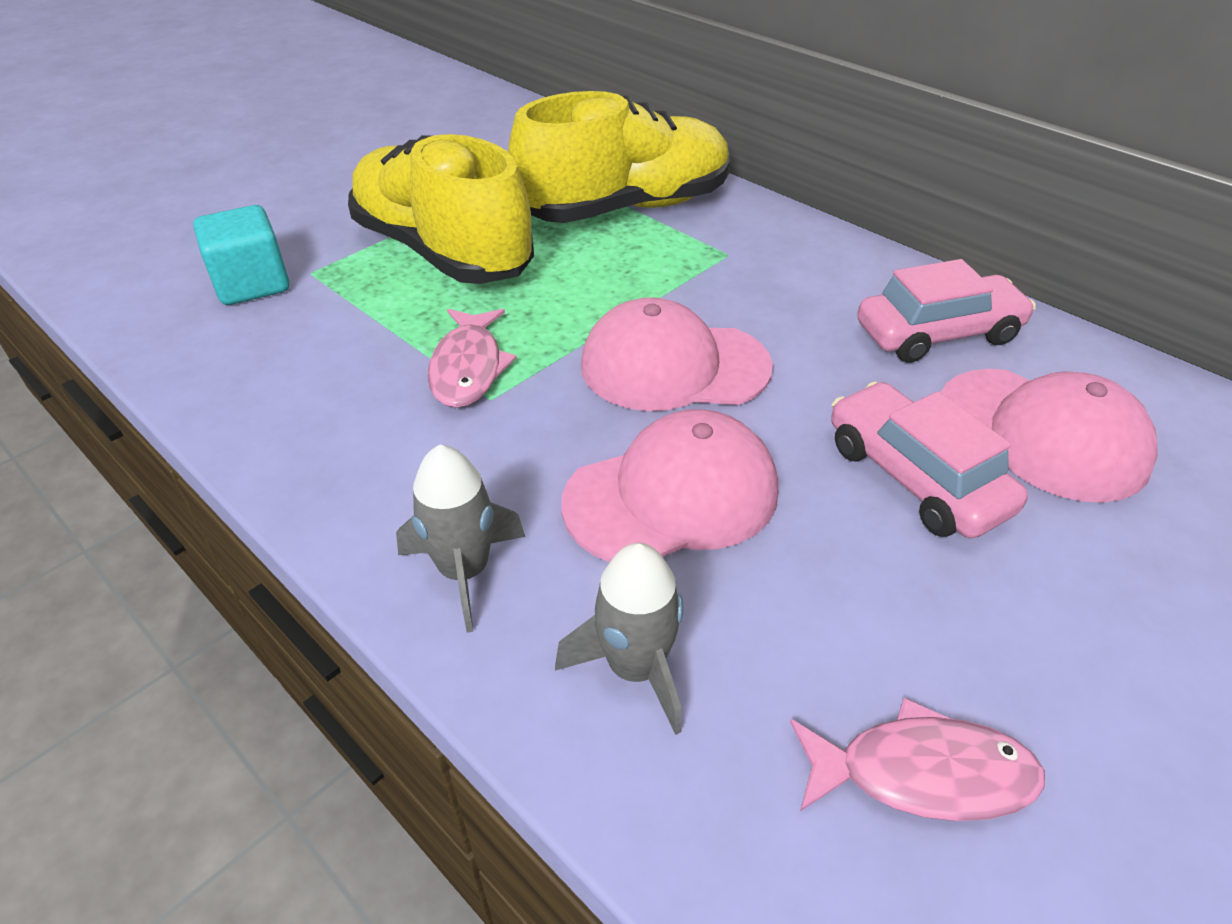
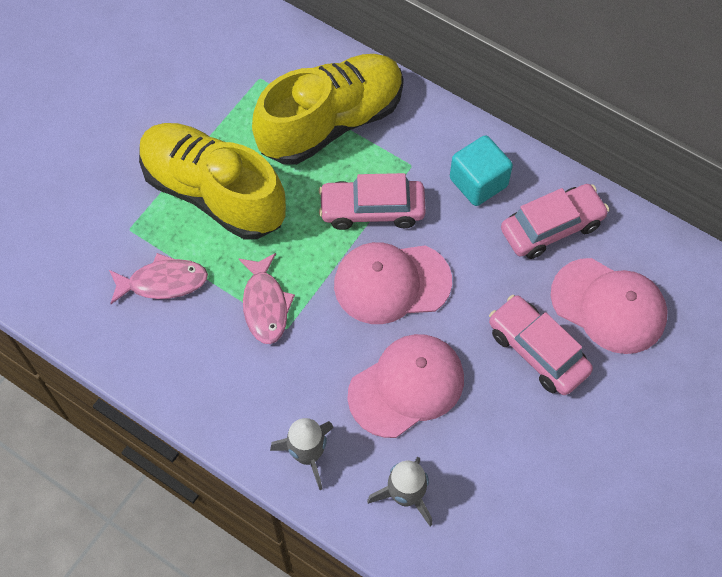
camera: 10 degrees left, 20 degrees up
turquoise cube [193,205,289,305] -> turquoise cube moved to [450,135,513,206]
pink fish [790,697,1045,821] -> pink fish moved to [109,253,208,304]
none -> pink car [319,173,426,230]

